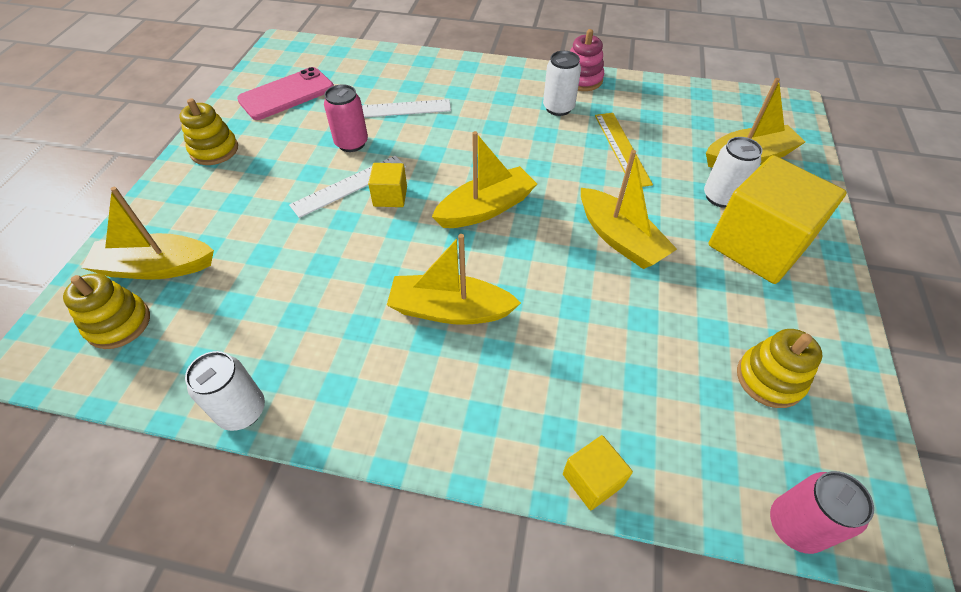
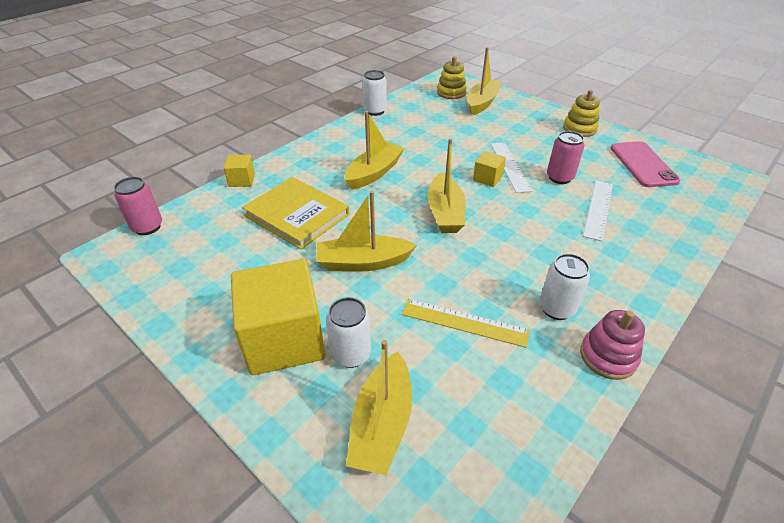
camera: 120 degrees right, 10 degrees down
yellow stacking toy [737,329,822,408] -> none
none -> yellow book [242,177,349,249]

